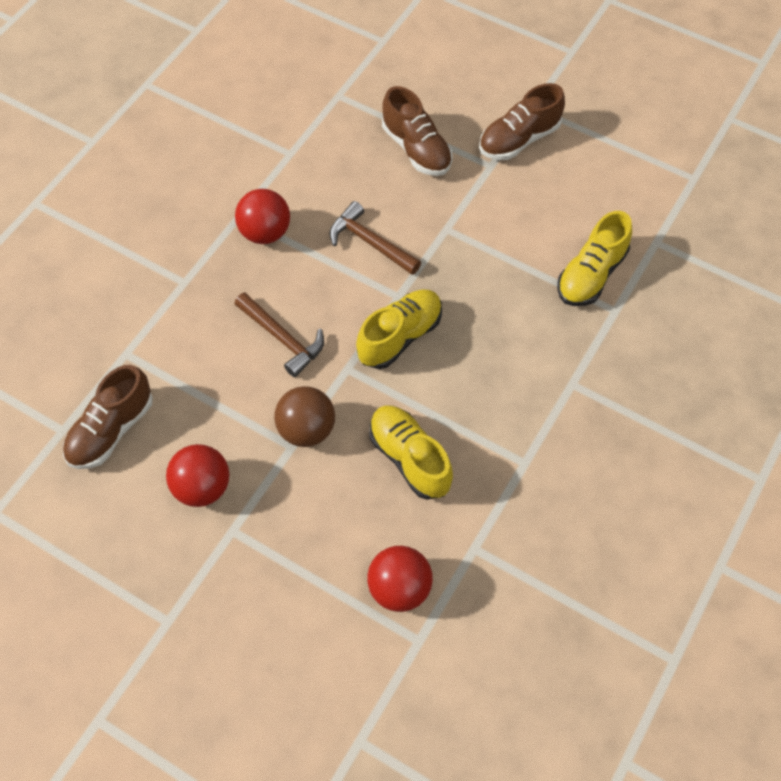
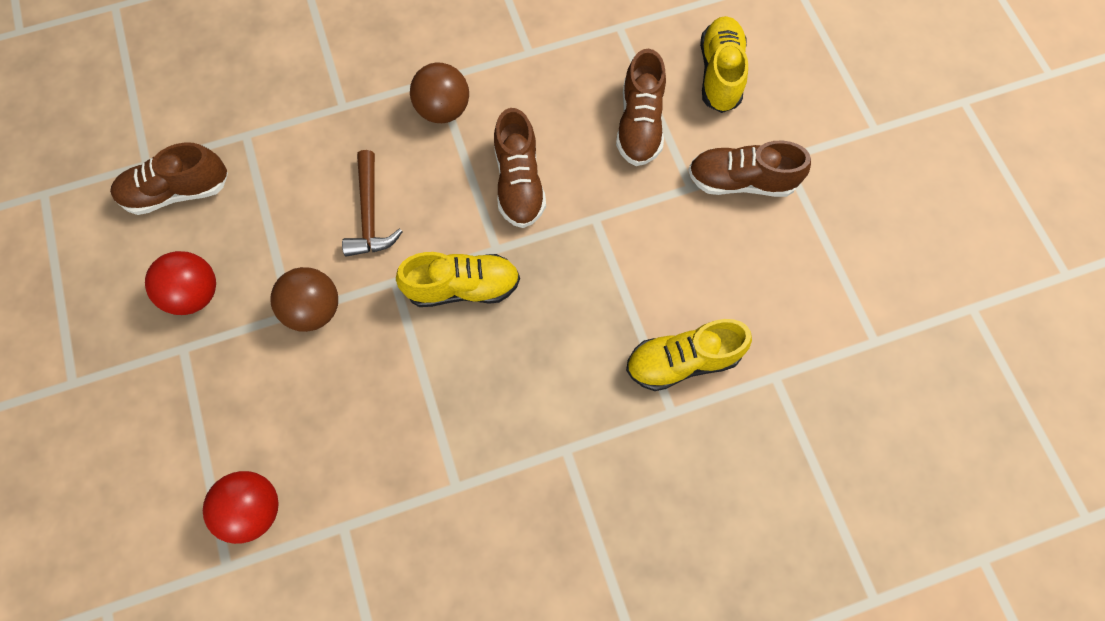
camera: 40 degrees right, 10 degrees up
red ball [235,189,290,244] -> brown ball [410,62,469,123]
brown hammer [330,201,421,275] -> brown shoe [494,108,546,228]
yellow shoe [369,405,453,500] -> yellow shoe moved to [700,16,748,113]

